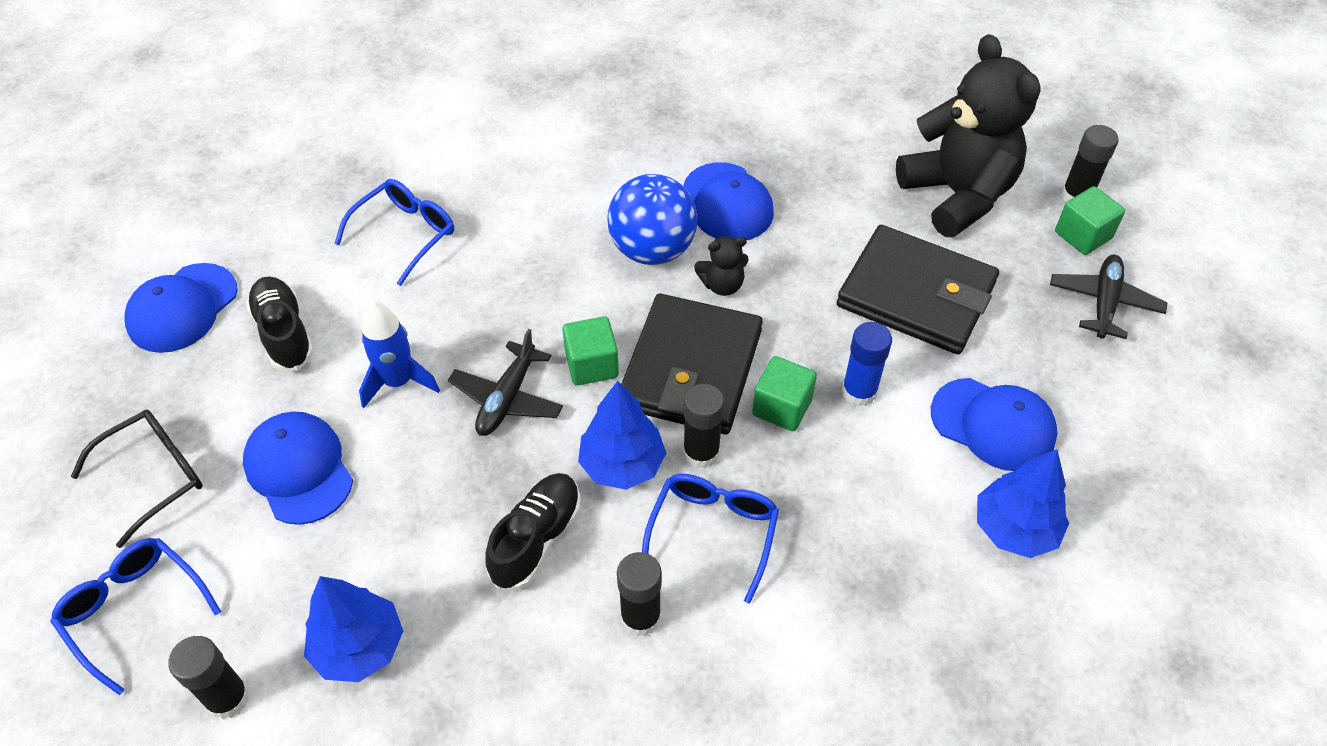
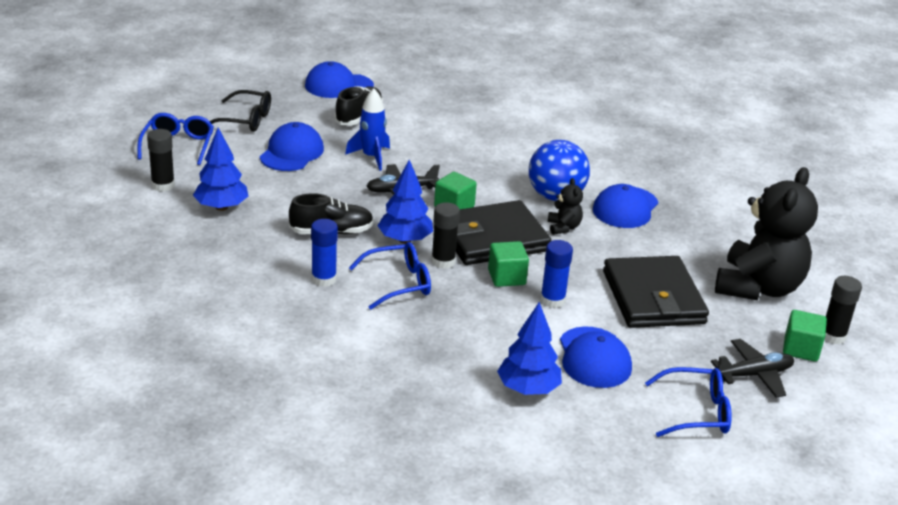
camera: 50 degrees right, 20 degrees down
blue glasses [334,179,454,286] -> blue glasses moved to [645,367,732,437]
black glue stick [617,552,662,636] -> blue glue stick [311,219,338,287]
black teddy bear [694,236,749,296] -> black teddy bear turned 135 degrees counterclockwise [547,178,583,235]

